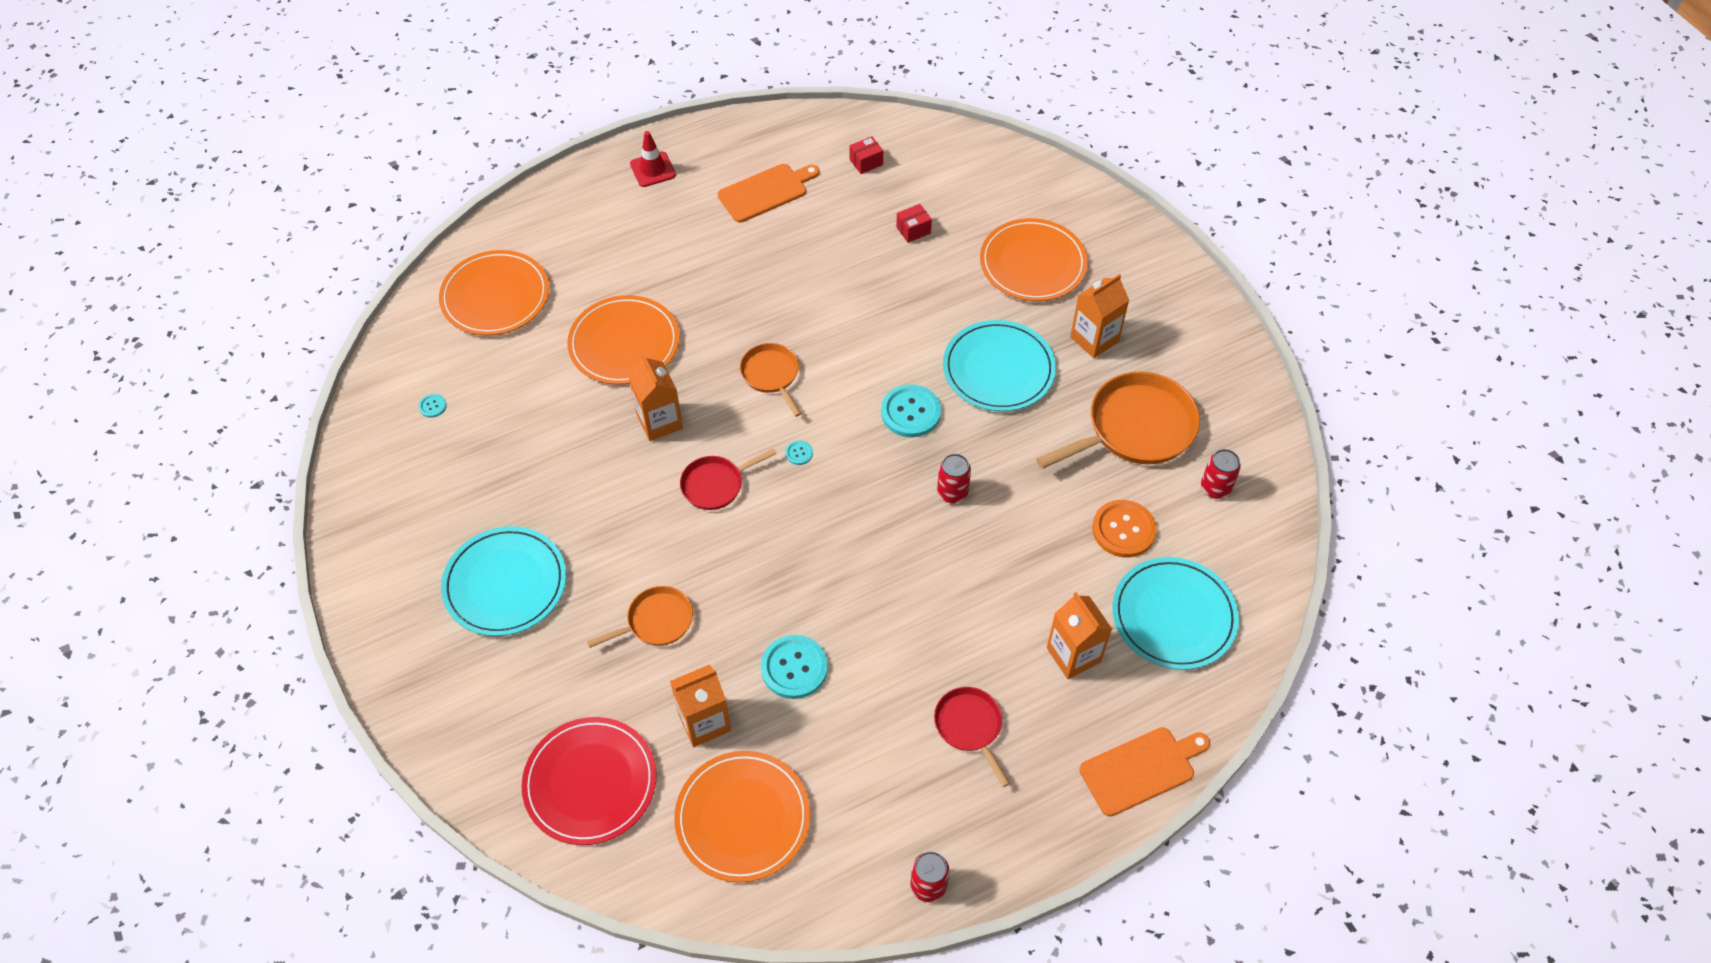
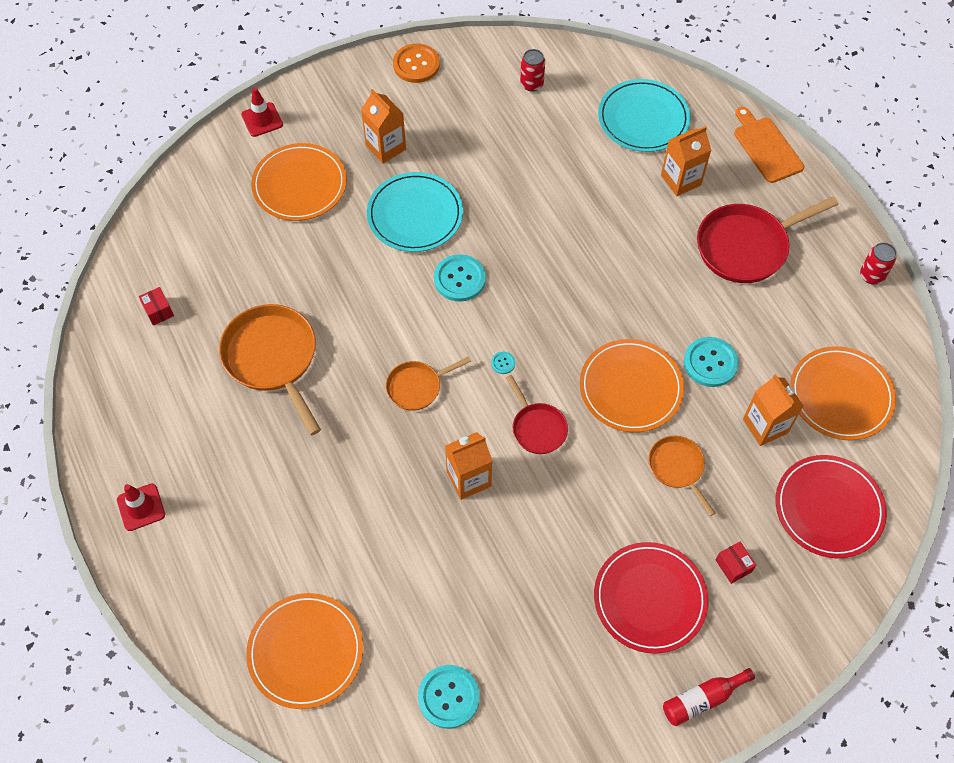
camera: 90 degrees left, 5 degrees up
turquoise button [419,394,447,418] -> turquoise button [418,665,480,729], size x2.22
turquoise plate [441,526,566,636] -> red plate [594,542,709,654]
orange plate [567,295,680,385] -> orange plate moved to [580,339,684,432]
orange cutting board [718,164,820,223] -> none
red box [896,204,932,243] -> red box moved to [716,541,756,584]
red pan [934,687,1010,787] -> red pan [697,197,838,283], size x1.79
red can [937,454,971,503] -> none
orange pan [1036,371,1200,469] -> orange pan moved to [219,304,321,435]
orange button [1092,500,1157,558] -> orange button moved to [393,44,440,83]
none -> red traffic cone [241,88,283,137]
none -> red bottle [663,668,755,726]

